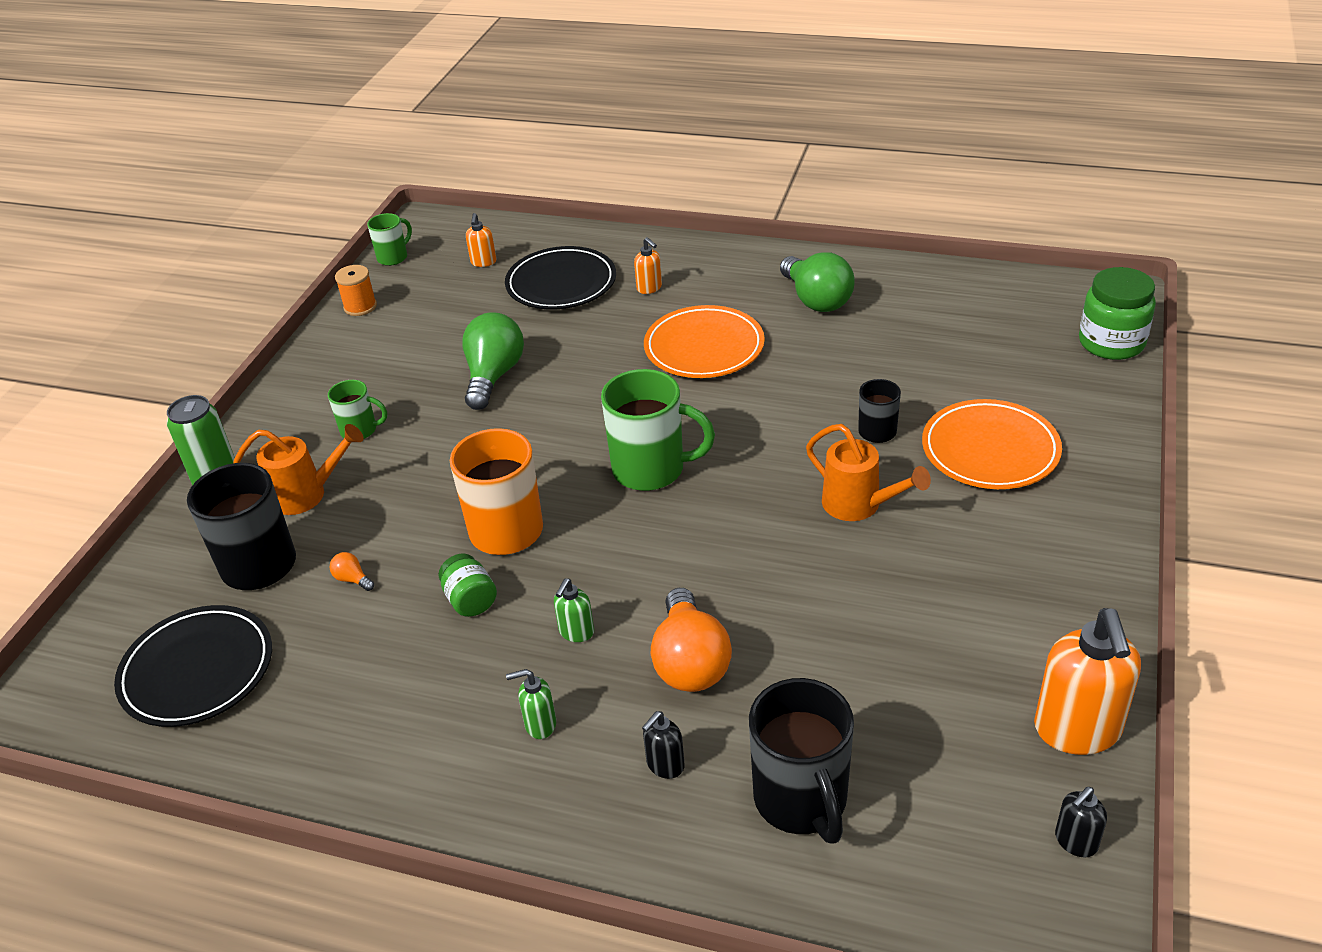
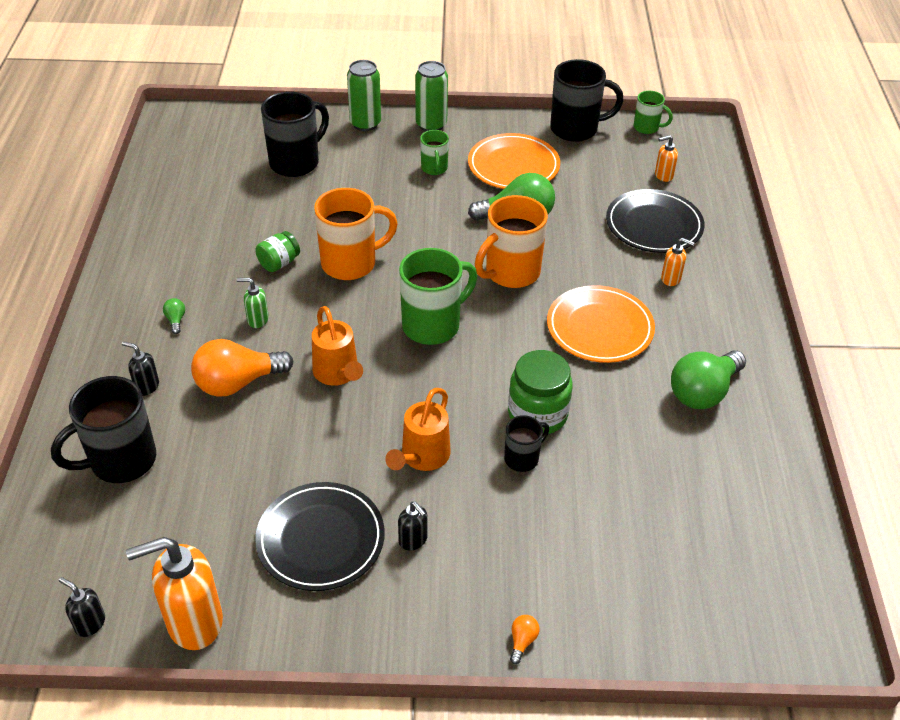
camera: 70 degrees right, 5 degrees up
black plate [114,605,272,727] -> black plate moved to [255,482,385,591]
orange watering can [233,424,364,515] -> orange watering can moved to [312,306,363,386]
orange light bulb [330,552,374,591] -> orange light bulb moved to [510,615,540,664]
orange spool [335,265,377,316] -> black mug [550,59,624,142]
green soap dispenser [506,669,556,739] -> green light bulb [163,298,185,334]
green mug [601,369,715,491] -> green mug turned 120 degrees counterclockwise [399,248,477,345]
orange soap dispenser [634,237,662,294] -> orange soap dispenser turned 105 degrees counterclockwise [661,238,695,286]
orange plate [922,399,1062,489] -> orange plate moved to [468,133,560,189]
green jar [1079,267,1156,360] -> green jar moved to [508,350,573,434]
none -> black soap dispenser [398,501,428,551]
none -> green can [415,61,448,131]
none -> orange mug [475,195,548,288]

